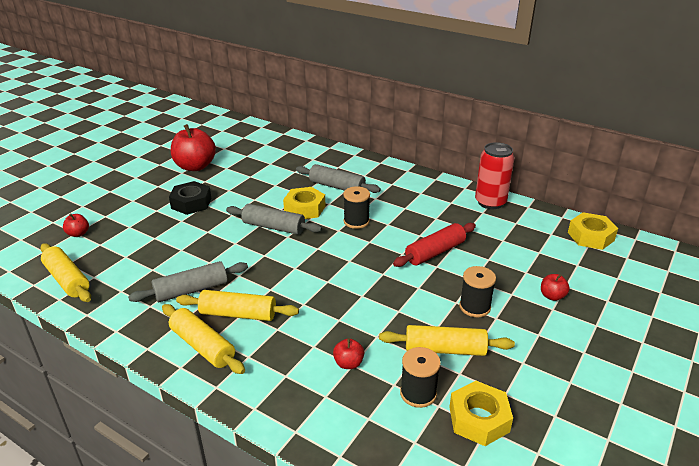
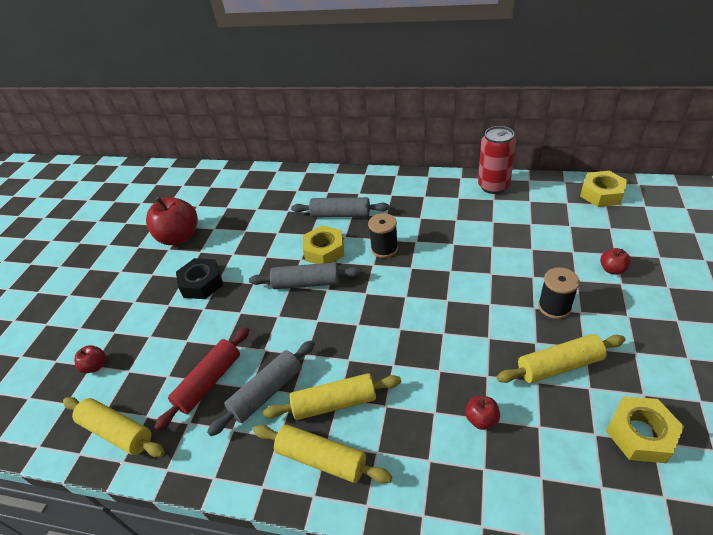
camera: 15 degrees left, 10 degrees up
red rolling pin [393,223,476,267] -> red rolling pin moved to [154,327,249,431]
black spool [400,347,441,408] -> none

